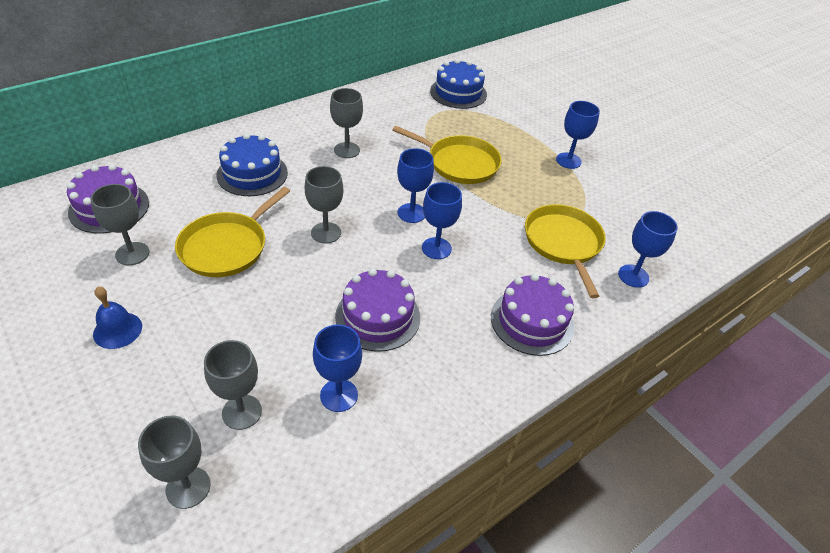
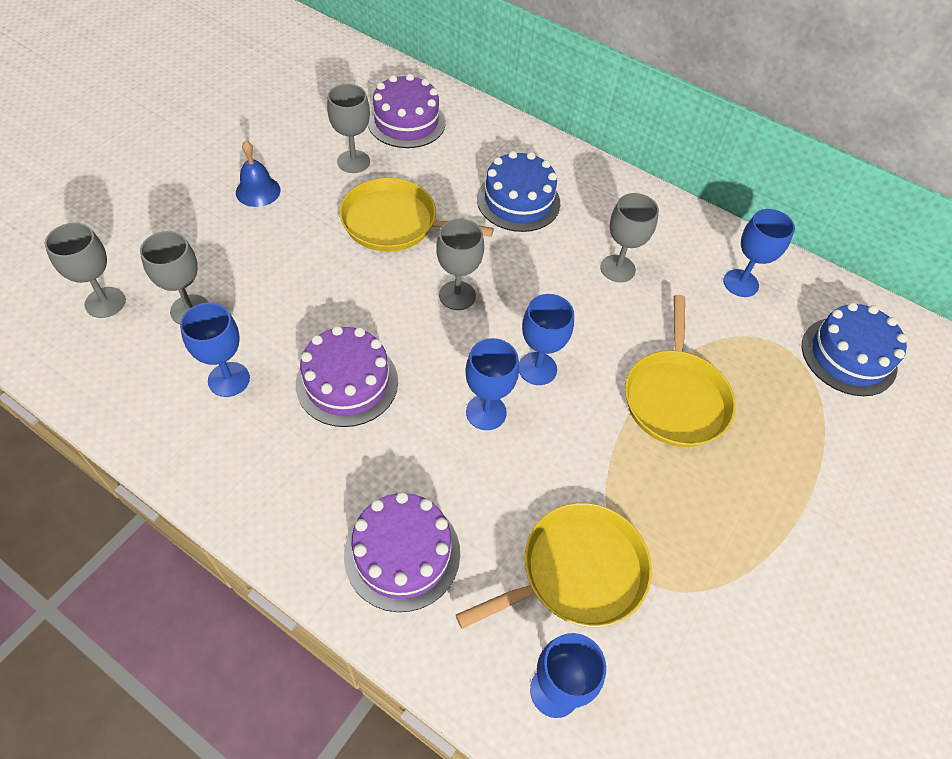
camera: 70 degrees right, 10 degrees up
blue goblet [556,101,600,169] -> blue goblet moved to [723,209,795,297]

